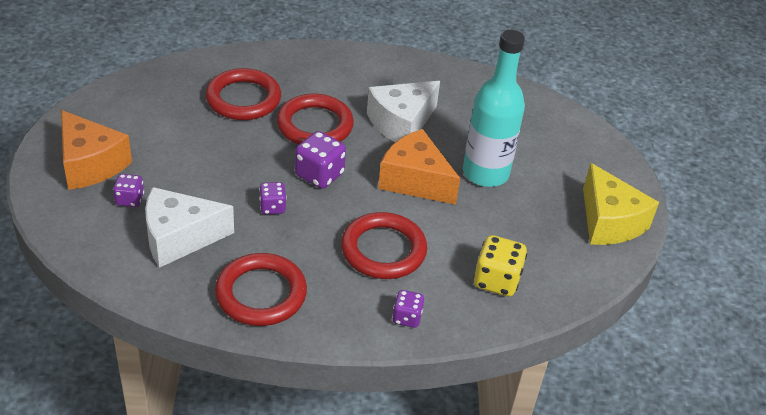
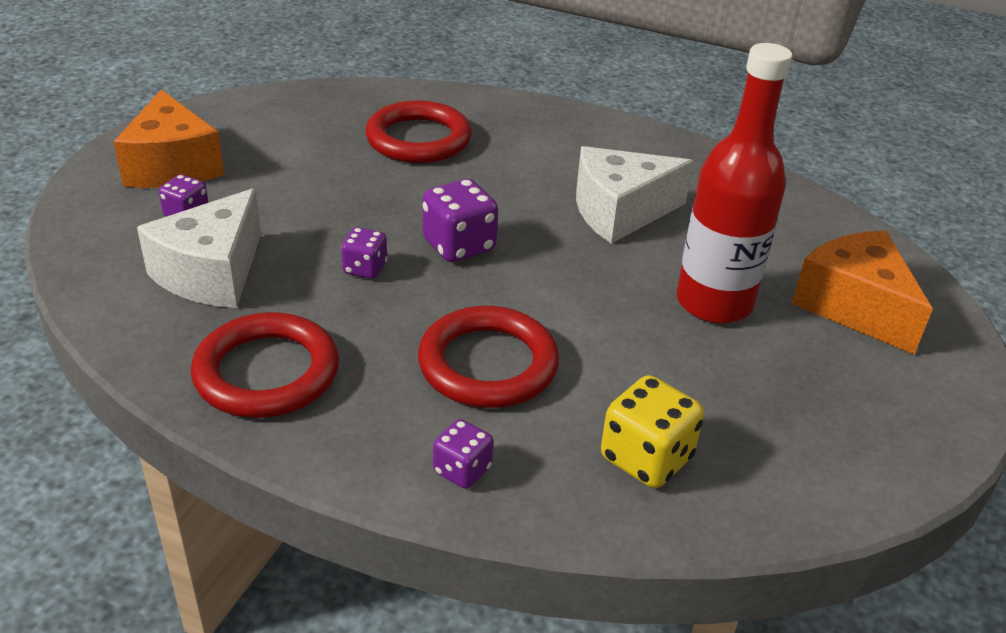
camera: 25 degrees right, 5 degrees down
white cheese [145,187,234,268] -> white cheese turned 75 degrees counterclockwise [137,188,261,308]
red ring [277,94,354,144] -> none
orange cheese [378,129,460,205] -> orange cheese moved to [792,231,933,355]
turquoise bottle [463,30,525,187] -> red bottle [677,43,793,324]
yellow cheese [583,163,659,245] -> none

